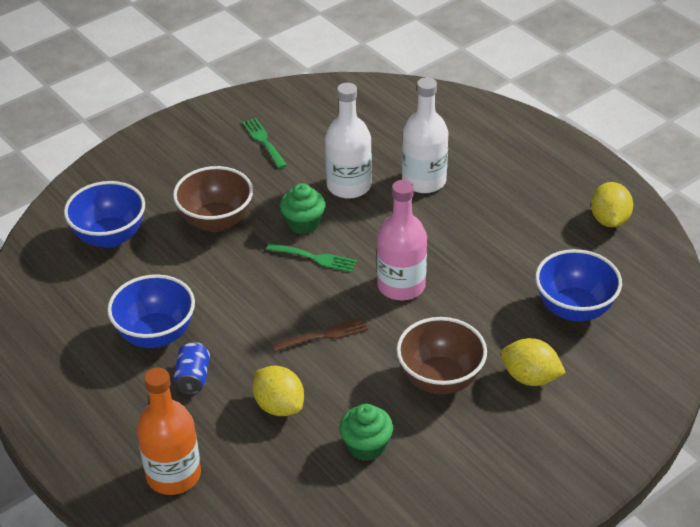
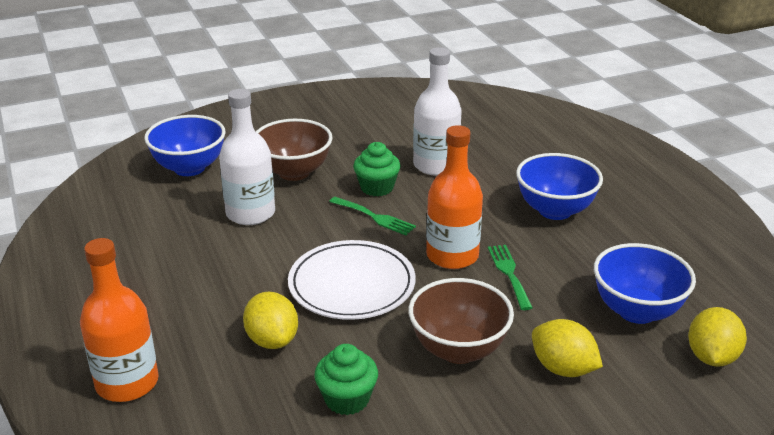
camera: 15 degrees right, 10 degrees down
blue bowl [107,274,195,348] -> blue bowl moved to [516,153,603,220]
blue can [174,342,210,394] -> none
green fork [242,118,287,169] -> green fork moved to [488,245,533,310]
brown fork [272,317,368,352] -> white plate [288,240,416,320]
pink bottle [377,180,427,300] -> orange bottle [426,125,483,269]
white bottle [402,77,449,193] -> white bottle moved to [219,89,275,225]
yellow lemon [591,182,633,227] -> yellow lemon moved to [688,307,747,367]

